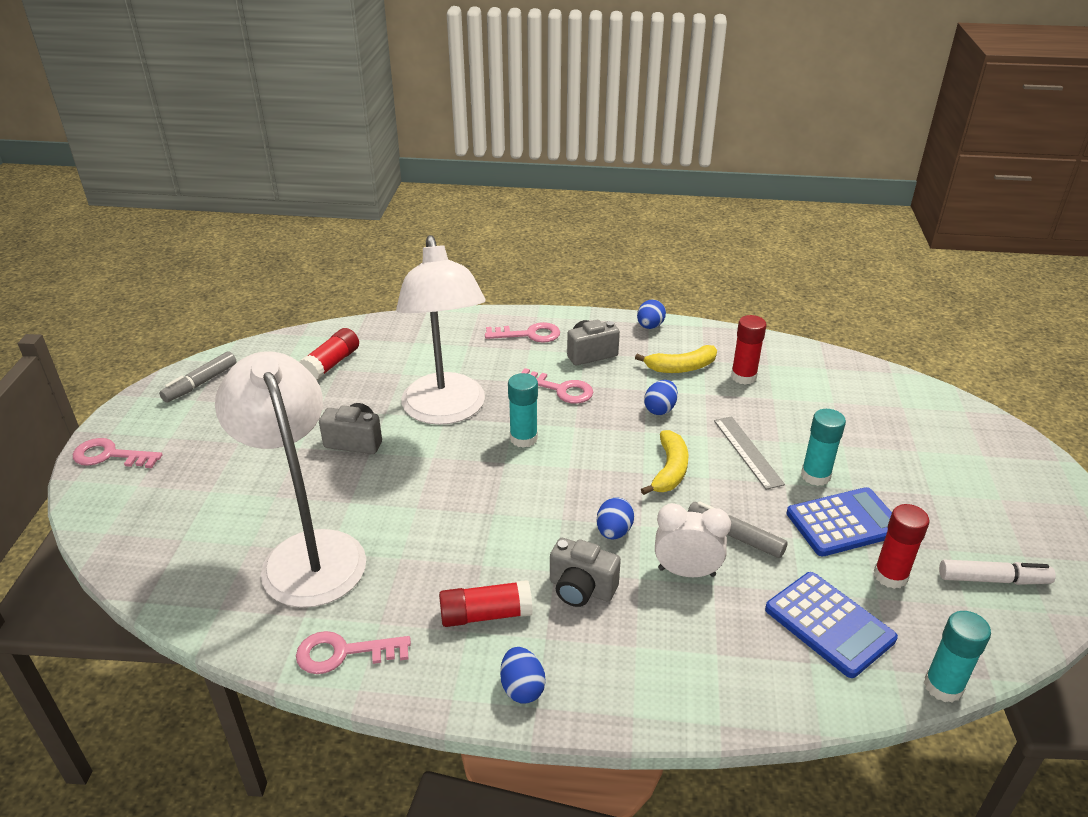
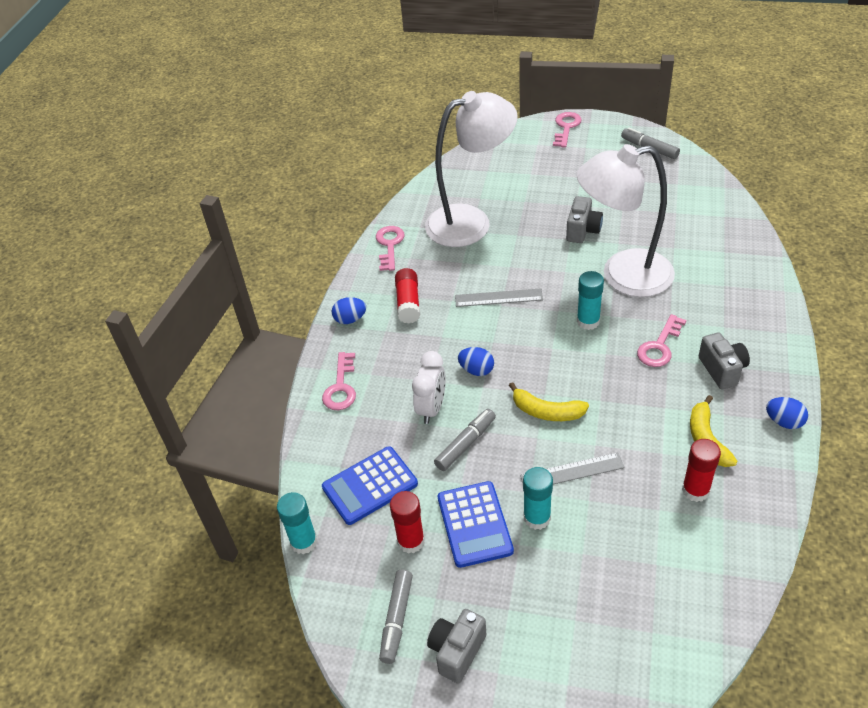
camera: 100 degrees right, 10 degrees up
red glue stick [299,328,359,380] -> none
pink key [485,322,560,343] -> pink key moved to [322,352,356,410]
grey camera [550,538,621,607] -> grey camera moved to [427,609,486,684]
blue egg [644,380,678,415] -> none
white marker [939,560,1056,585] -> grey marker [379,570,413,664]
none -> grey ruler [455,288,543,307]

